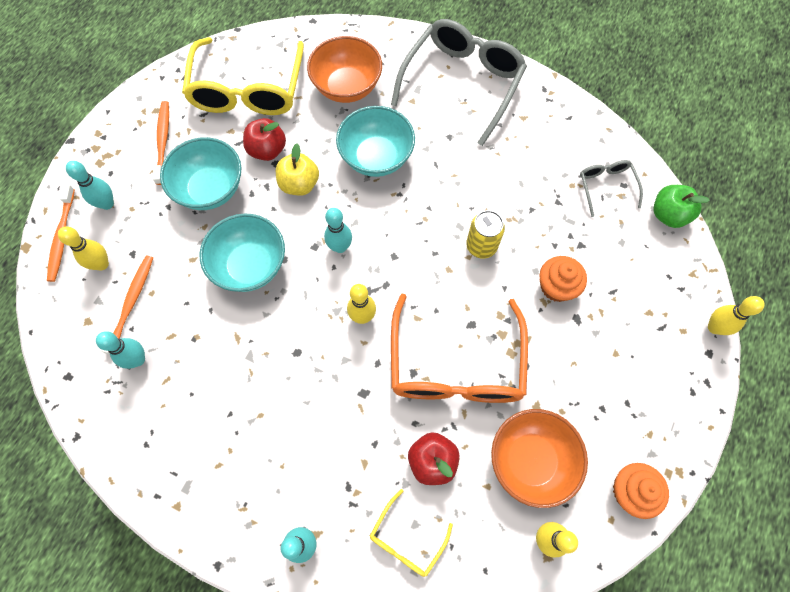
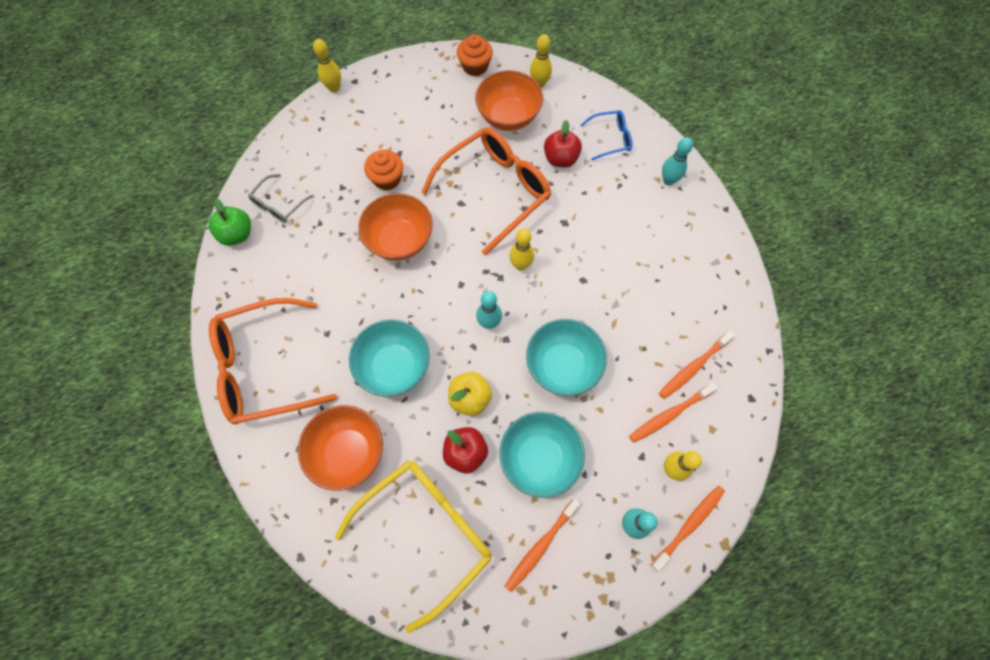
camera: 135 degrees left, 0 degrees up
turquoise bowling pin [96,331,145,369] -> orange toothbrush [659,331,735,399]
yellow glasses [370,489,453,577] -> blue glasses [581,110,632,160]
grey glasses [391,19,527,146] -> orange glasses [209,298,337,424]
yellow can [466,210,505,259] -> orange bowl [358,193,433,261]
green apple [653,185,710,228] -> green apple moved to [208,199,251,246]

